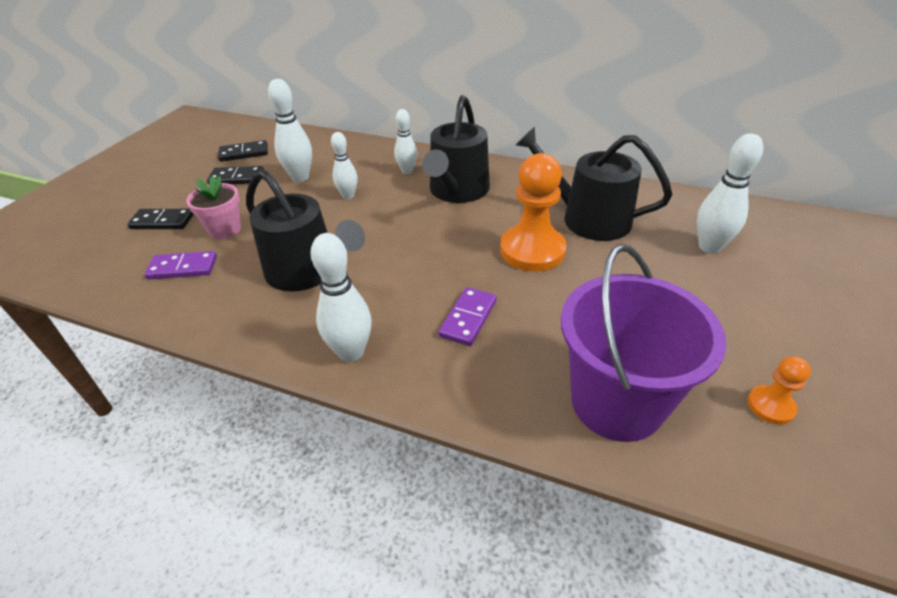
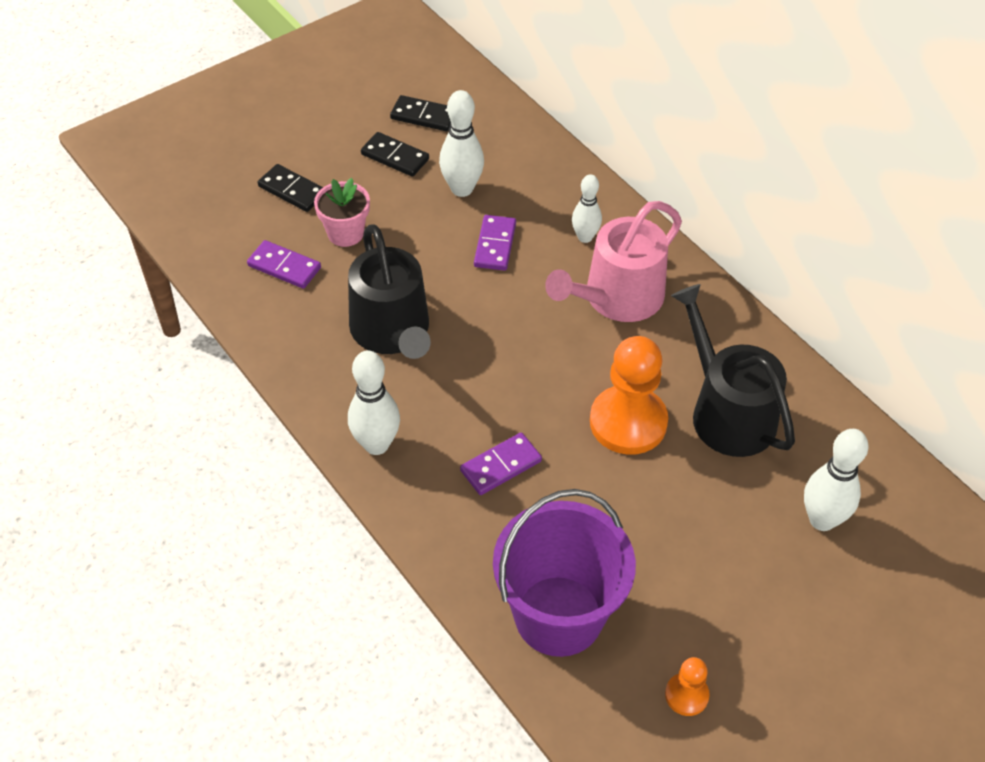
camera: 30 degrees right, 10 degrees up
white bowling pin [331,132,358,199] -> purple domino [474,215,516,271]
black watering can [422,95,490,203] -> pink watering can [545,201,682,322]

